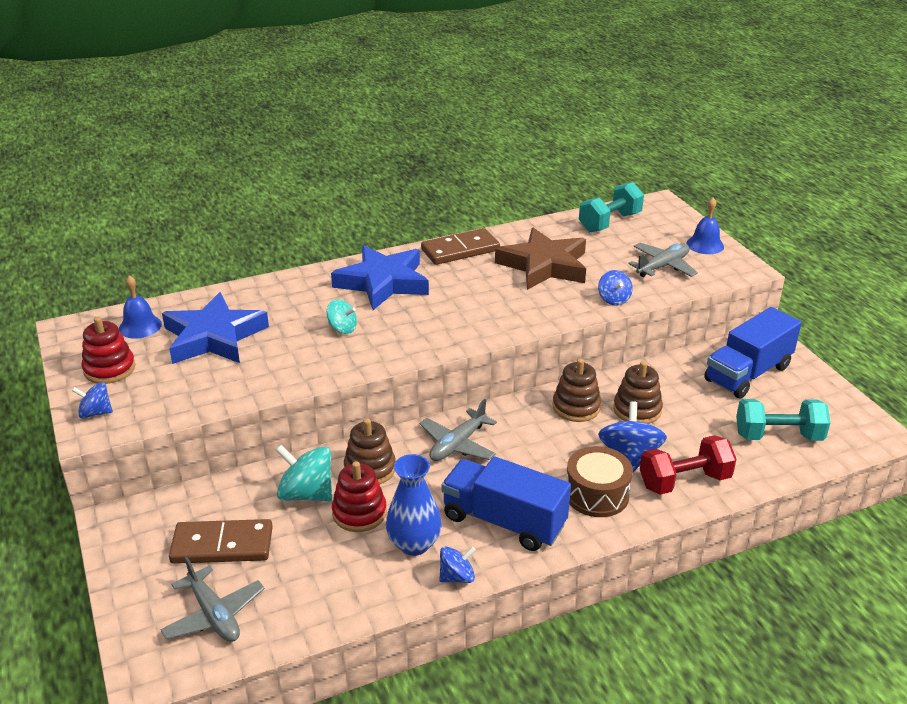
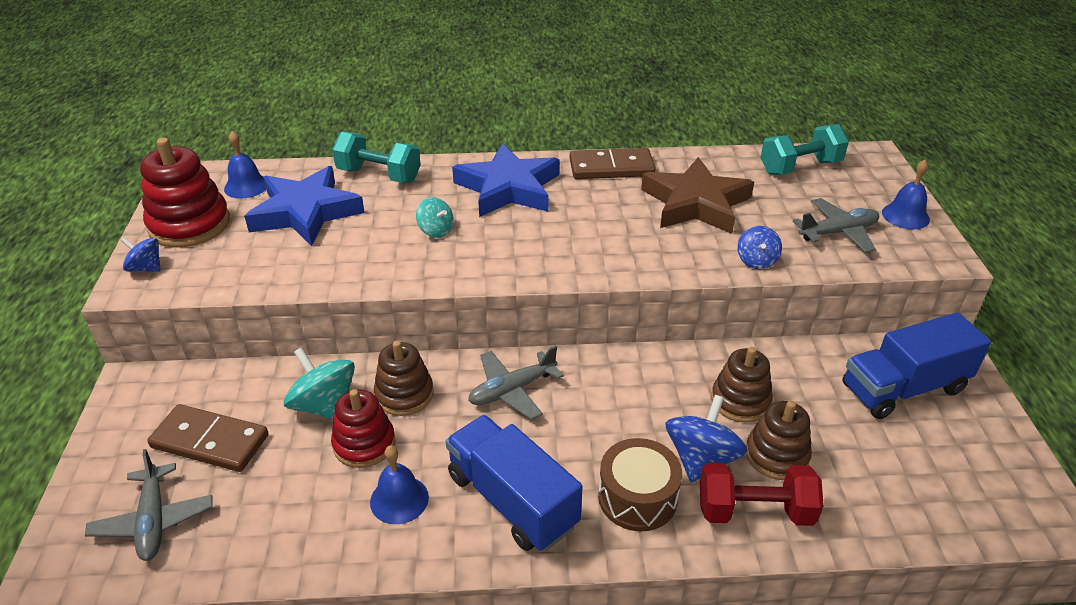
camera: 20 degrees right, 5 degrees up
red stacking toy [82,317,136,384] -> red stacking toy [140,138,230,248], size x1.51
blue vase [386,454,442,556] -> blue bell [370,445,429,524]
blue spinning top [439,546,476,583] -> none
brown stacking toy [553,359,601,422] -> brown stacking toy moved to [746,401,812,480]
turquoise dumbbell [736,399,830,441] -> turquoise dumbbell moved to [332,132,421,183]

